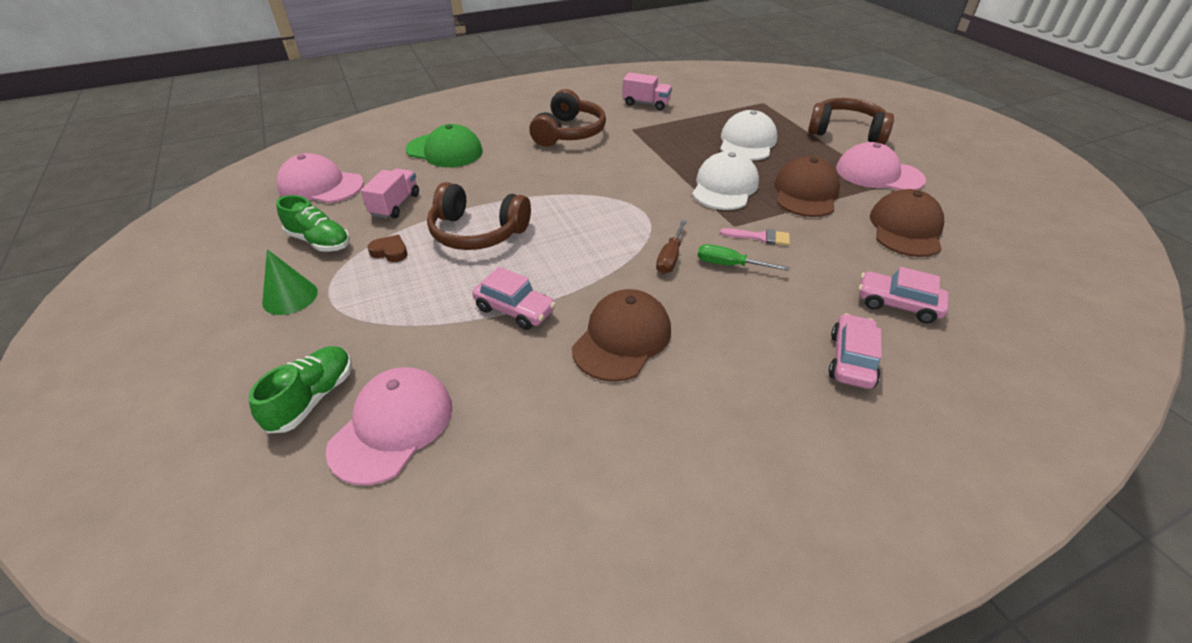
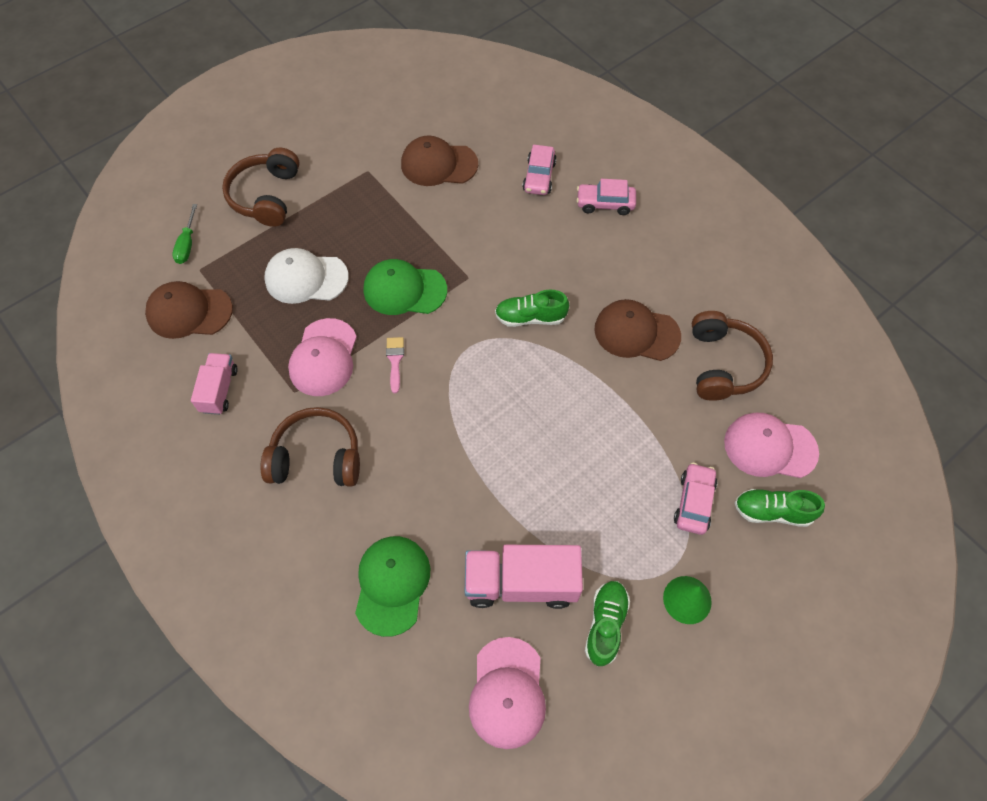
camera: 105 degrees left, 20 degrees up
pink truck [361,168,419,219] -> pink truck [465,545,583,609], size x1.68
brown heart [368,235,407,262] -> none
brown headphones [427,182,531,250] -> brown headphones moved to [692,311,773,401]
pink car [472,267,556,330] -> pink car moved to [674,463,717,535]
brown screwdriver [656,220,687,274] -> green shoe [495,290,569,327]
white cap [692,151,759,210] -> green cap [364,259,447,315]
green screwdriver [698,244,790,271] -> green screwdriver moved to [172,204,197,264]
pink brush [720,228,790,246] -> pink brush moved to [386,337,404,393]
brown cap [774,156,840,217] -> brown cap moved to [145,281,233,339]
pink cap [836,142,926,190] -> pink cap moved to [288,318,357,396]

